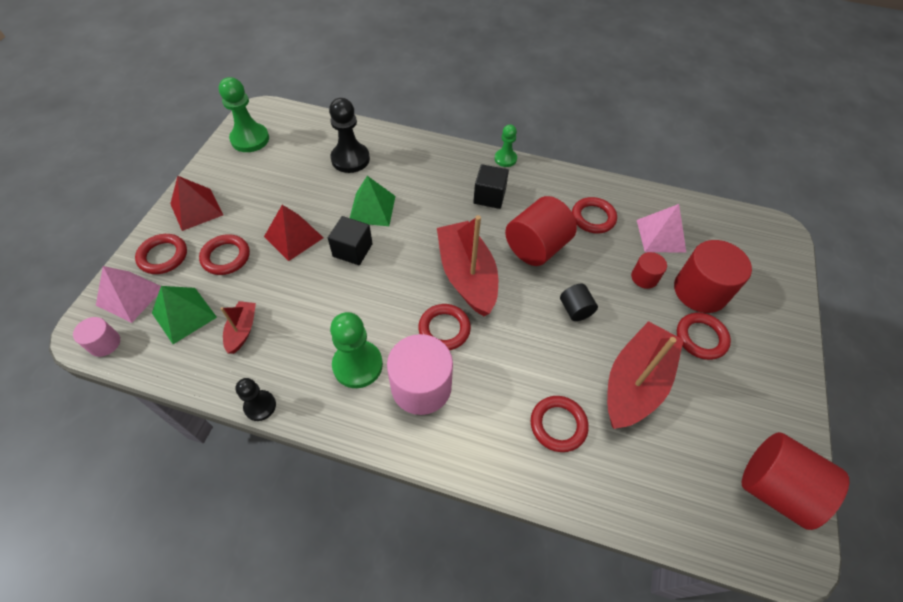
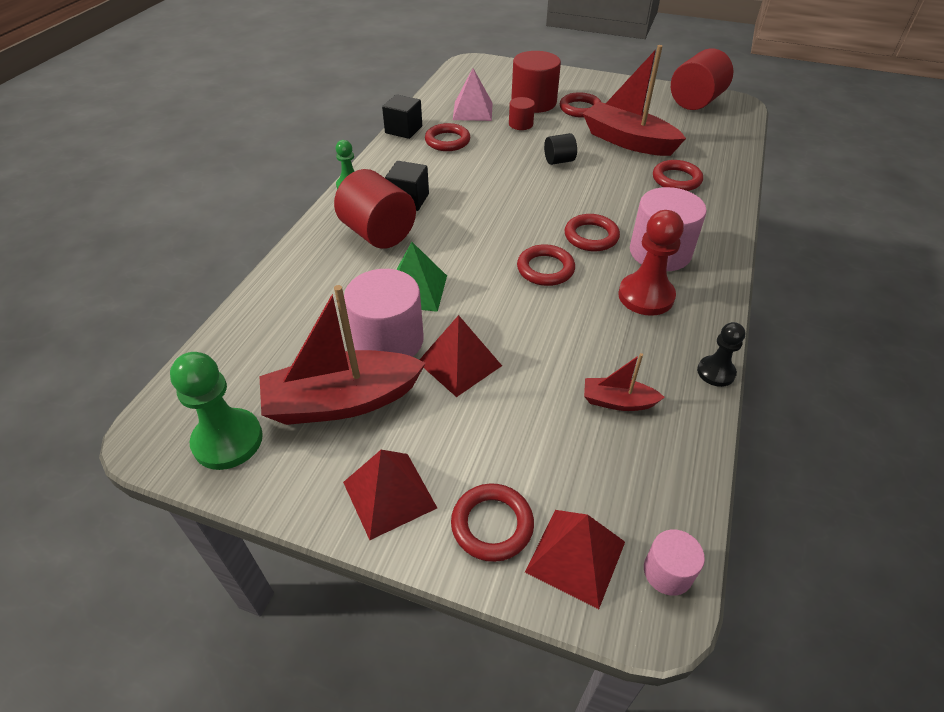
camera: 85 degrees left, 10 degrees down
pink pyramid [96,266,161,323] -> red pyramid [525,510,625,609]
green pyramid [152,286,217,344] -> none
red ring [199,234,250,275] -> red ring moved to [517,244,575,286]
black cube [328,216,373,265] -> black cube moved to [382,94,422,139]
black pawn [329,98,370,173] -> none
green pawn [330,312,383,388] -> red pawn [618,210,684,316]
red boat [437,215,498,316] -> red boat moved to [259,285,426,425]
red cylinder [505,196,577,266] -> red cylinder moved to [334,169,416,249]
none -> pink cylinder [344,269,424,357]

